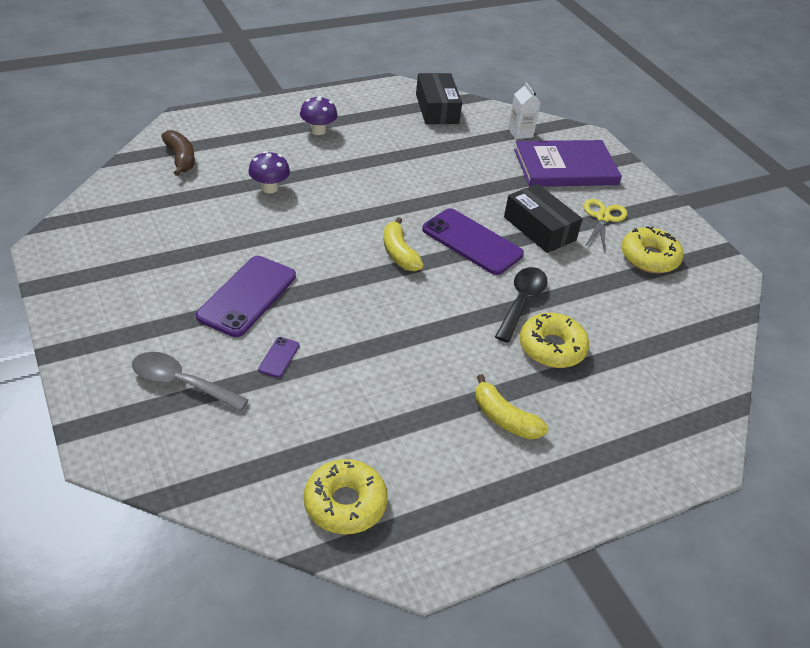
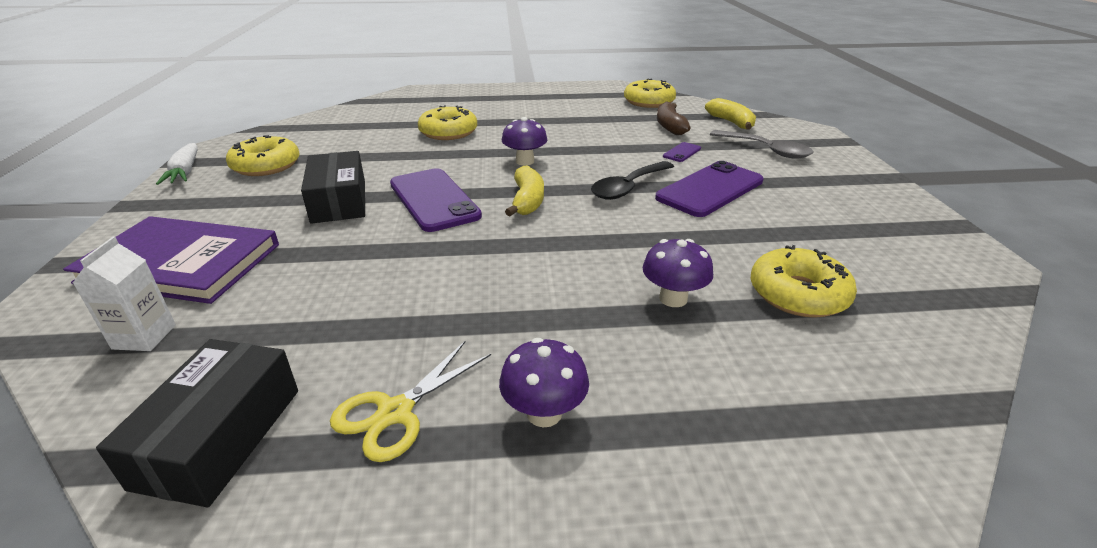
camera: 155 degrees left, 10 degrees down
brown banana [161,130,195,176] -> brown banana moved to [657,101,690,135]
yellow banana [475,374,548,439] -> yellow banana moved to [705,98,756,130]
black spoon [495,267,548,343] -> black spoon moved to [591,161,674,200]
yellow scissors [584,199,627,252] -> yellow scissors moved to [330,341,491,462]
none -> white carrot [156,143,198,185]
none -> purple mushroom [502,117,547,166]
none -> yellow donut [751,245,857,318]

